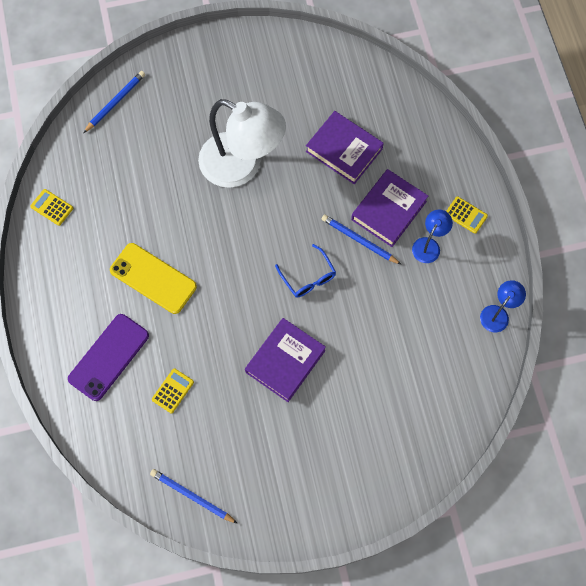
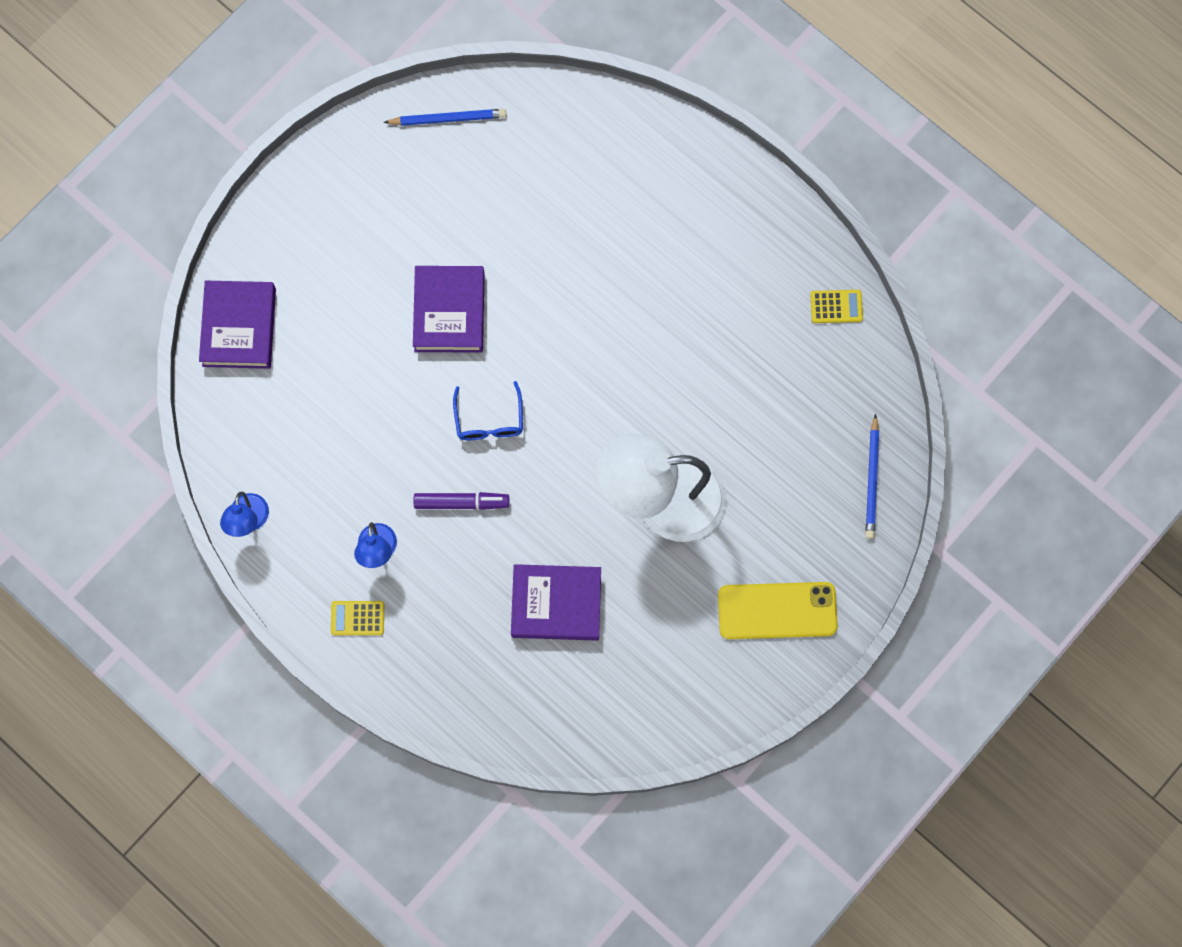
camera: 145 degrees right, 5 degrees up
purple phone [68,314,149,401] -> none
yellow phone [110,243,197,314] -> yellow phone moved to [718,582,838,639]
yellow calculator [152,368,194,413] -> none
blue glasses [275,244,336,298] -> blue glasses turned 120 degrees counterclockwise [453,381,523,440]
blue pencil [322,214,402,265] -> purple marker [414,492,509,510]
purple book [351,169,428,247] -> purple book moved to [199,280,276,369]

